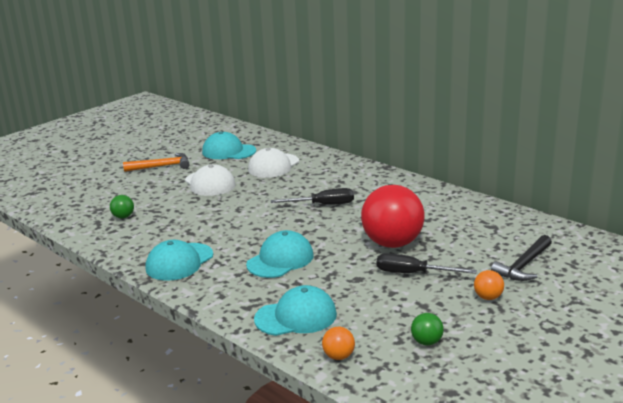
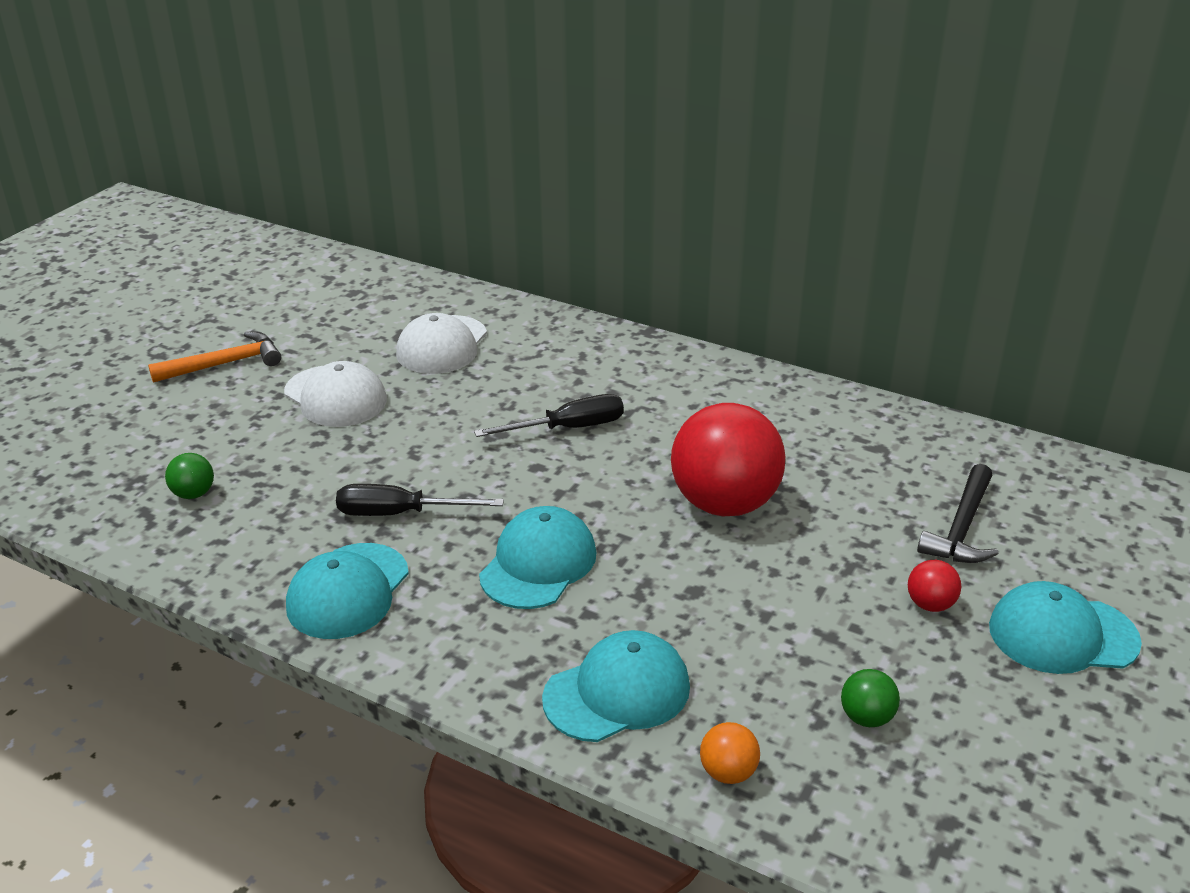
camera: 15 degrees left, 10 degrees up
turquoise cap [202,131,256,159] -> turquoise cap moved to [989,581,1142,674]
black screwdriver [377,253,477,274] -> black screwdriver moved to [336,484,504,516]
orange ball [474,270,504,300] -> red ball [908,560,961,612]

